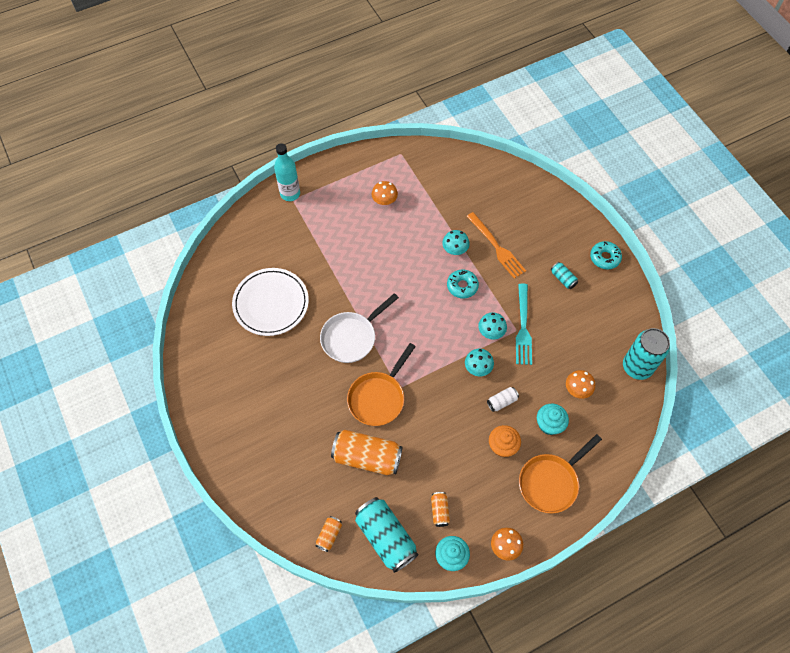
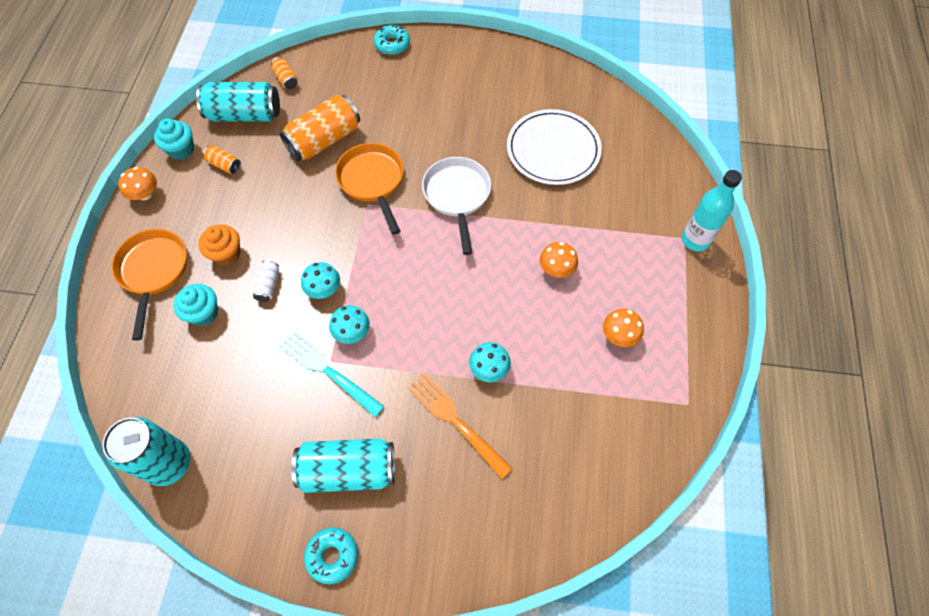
camera: 125 degrees right, 0 degrees up
turquoise donut [447,269,479,299] -> turquoise donut moved to [374,25,410,55]
orange fork [466,212,526,279] -> orange fork turned 45 degrees clockwise [407,373,512,479]
turquoise can [551,262,578,289] -> turquoise can [291,439,395,493], size x2.13
orange mushroom [566,370,595,399] -> orange mushroom moved to [540,242,578,278]

